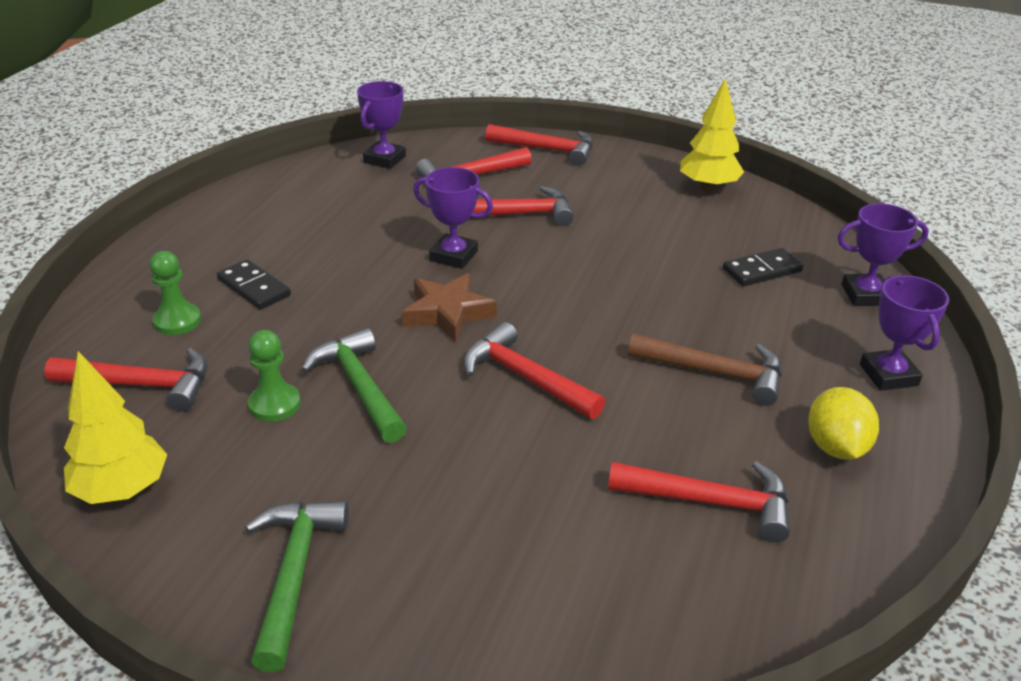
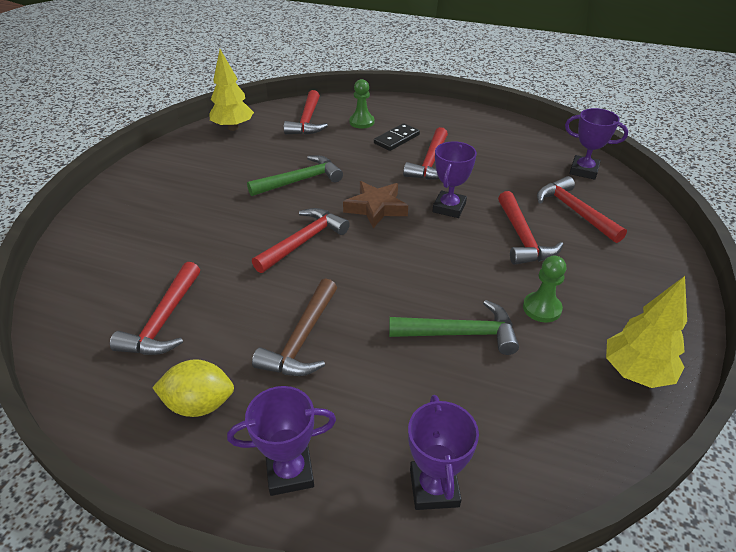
camera: 90 degrees right, 5 degrees up
green hammer [246,501,349,672] -> green hammer moved to [389,300,519,355]
green pawn [248,330,301,422] -> green pawn moved to [523,256,566,322]
red hammer [485,124,593,166] -> red hammer moved to [403,127,448,180]
black domino [723,248,803,286] -> none

